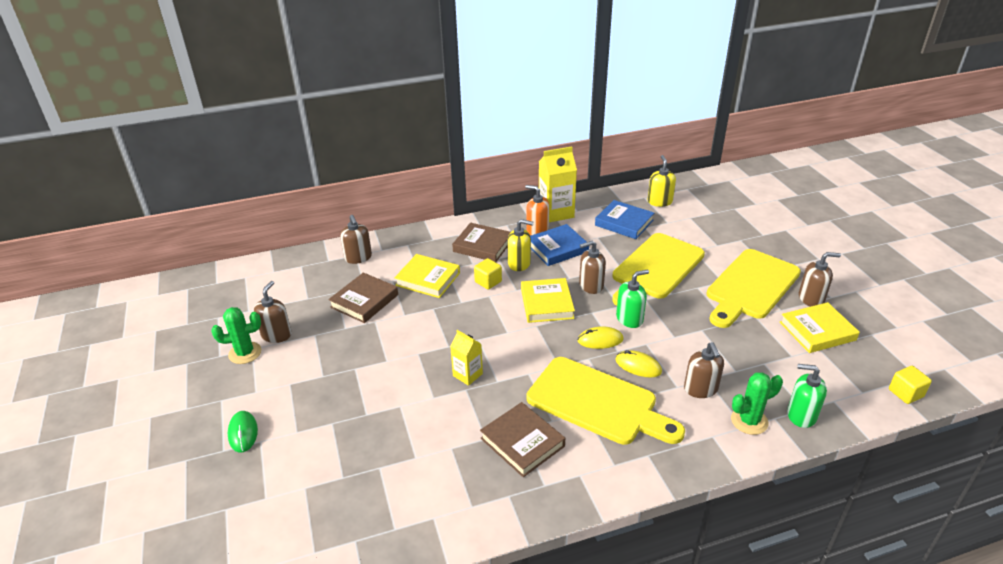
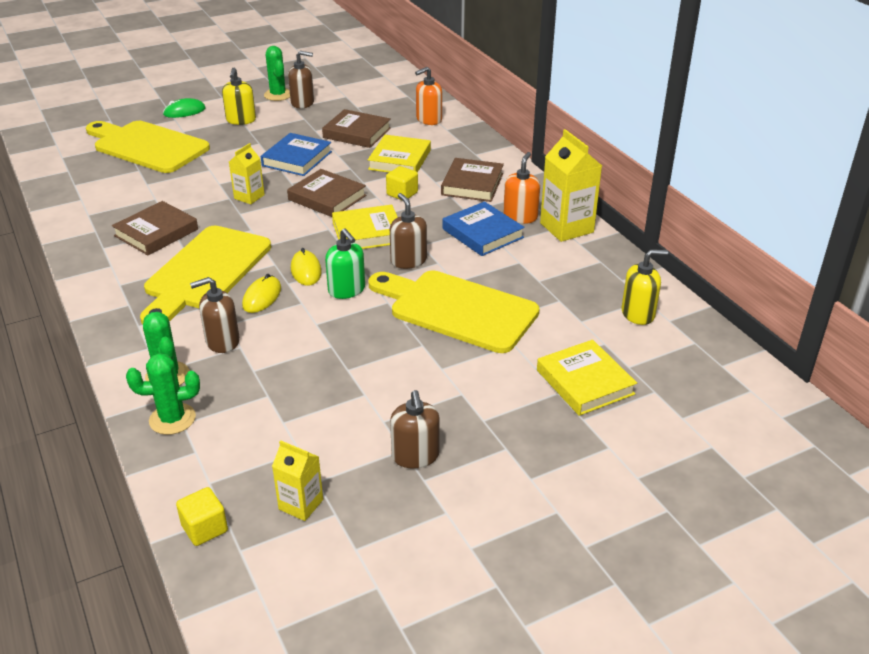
camera: 80 degrees right, 0 degrees up
brown soap dispenser [340,215,372,264] -> orange soap dispenser [415,67,442,125]
yellow soap dispenser [507,219,534,271] -> yellow soap dispenser moved to [222,68,256,125]
blue book [595,200,654,239] -> blue book moved to [261,133,332,176]
yellow cutting board [706,249,801,328] -> yellow cutting board moved to [86,121,210,173]
yellow book [780,302,860,353] -> yellow book moved to [537,340,637,416]
green soap dispenser [787,364,827,428] -> green cactus [126,353,200,435]
none -> yellow carton [272,440,323,521]
none -> brown book [287,169,366,217]

